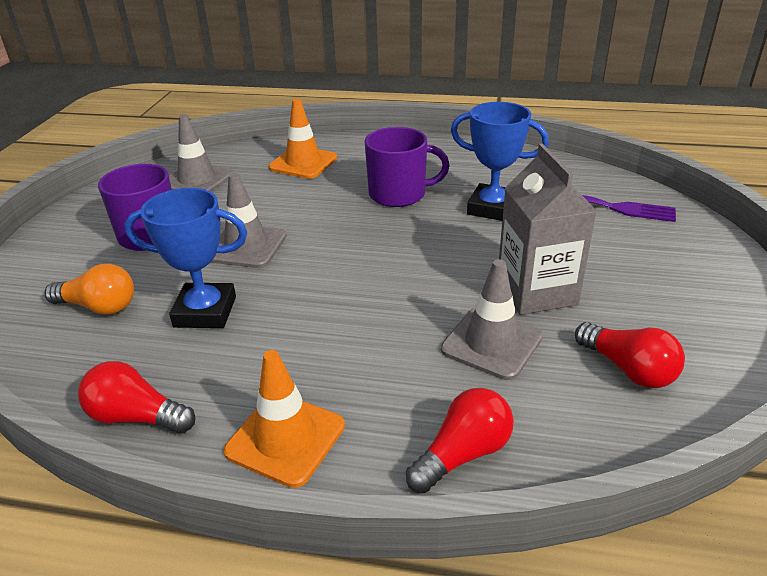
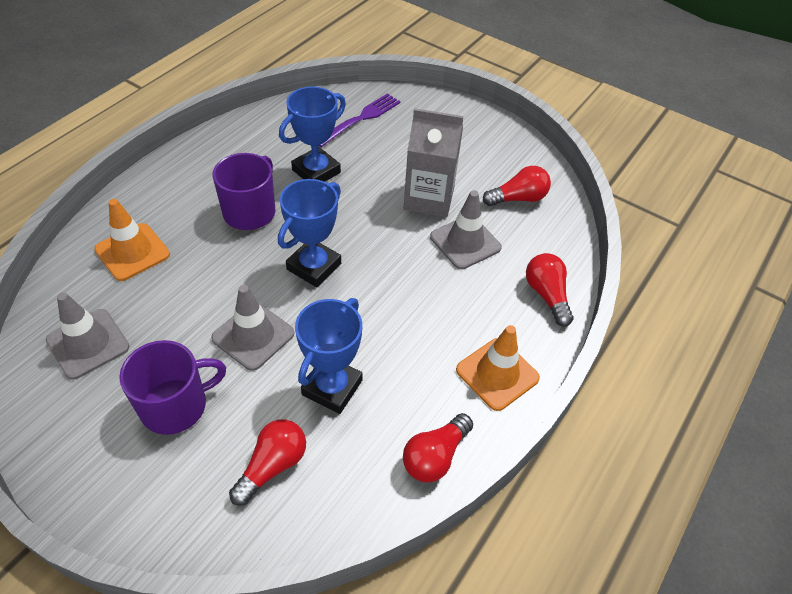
camera: 70 degrees left, 15 degrees up
orange light bulb [44,264,134,315] -> red light bulb [229,419,306,506]
none -> blue trophy [278,179,341,287]

